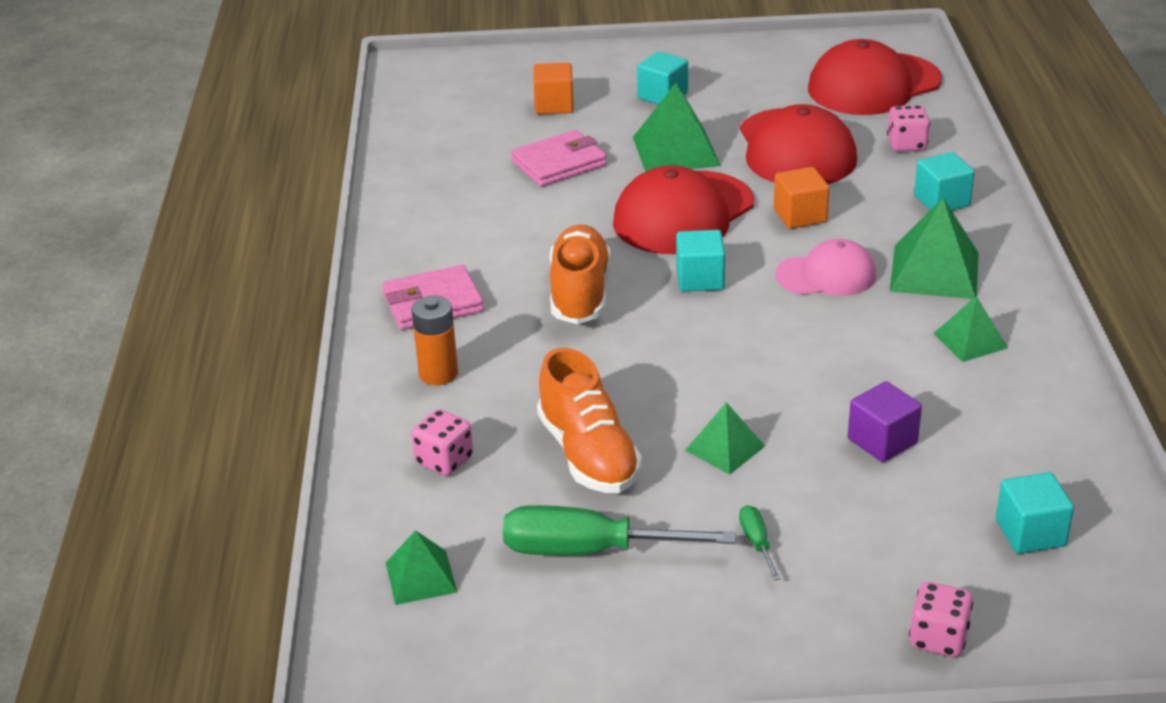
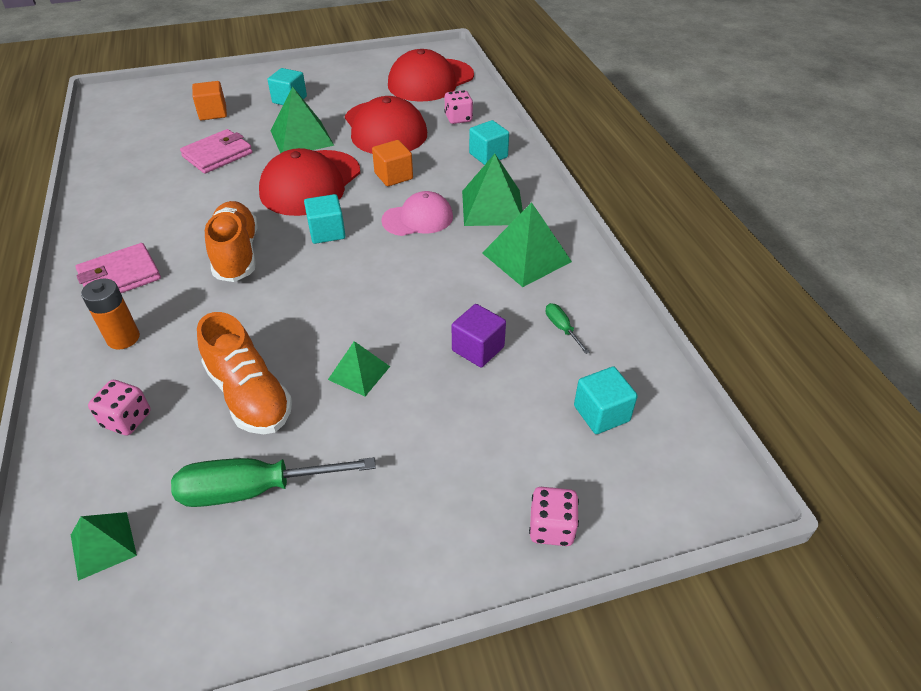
camera: 15 degrees left, 10 degrees up
green screwdriver [739,505,781,581] -> green screwdriver moved to [546,303,590,354]
green pyramid [934,296,1008,362] -> green pyramid [482,202,572,287], size x1.68

